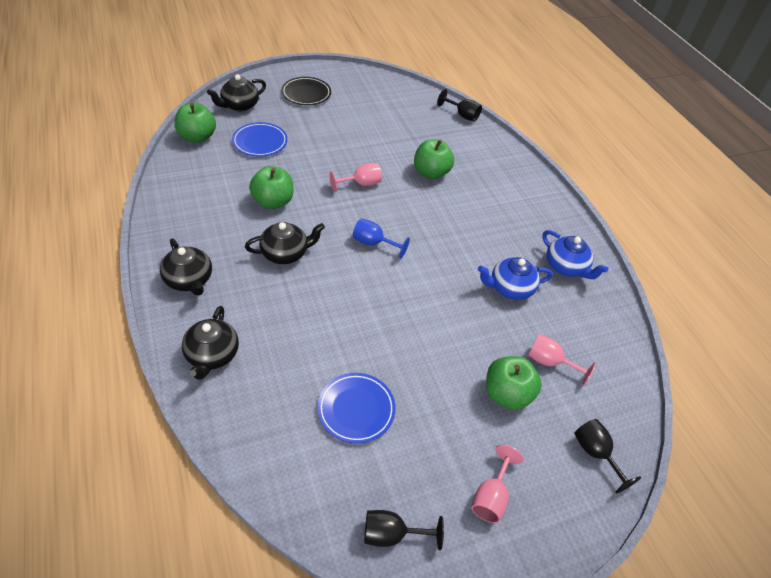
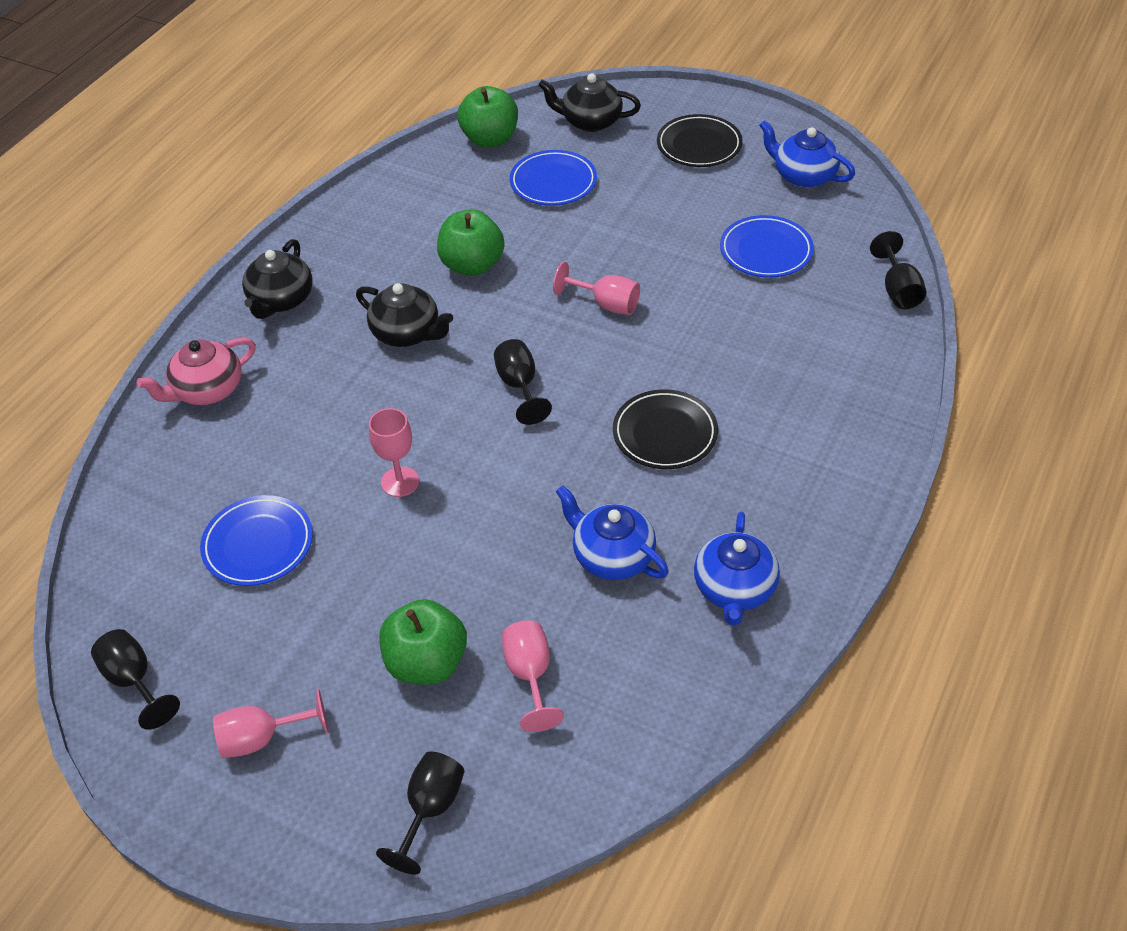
camera: 55 degrees right, 0 degrees up
black teapot [182,306,239,380] -> pink teapot [137,338,256,405]
blue goblet [353,218,410,258] -> black goblet [494,339,552,425]
green apple [414,139,454,179] -> none
none -> pink goblet [369,408,419,497]
none -> black plate [613,389,718,469]
none -> blue plate [720,215,814,278]
none -> blue teapot [759,120,855,188]

